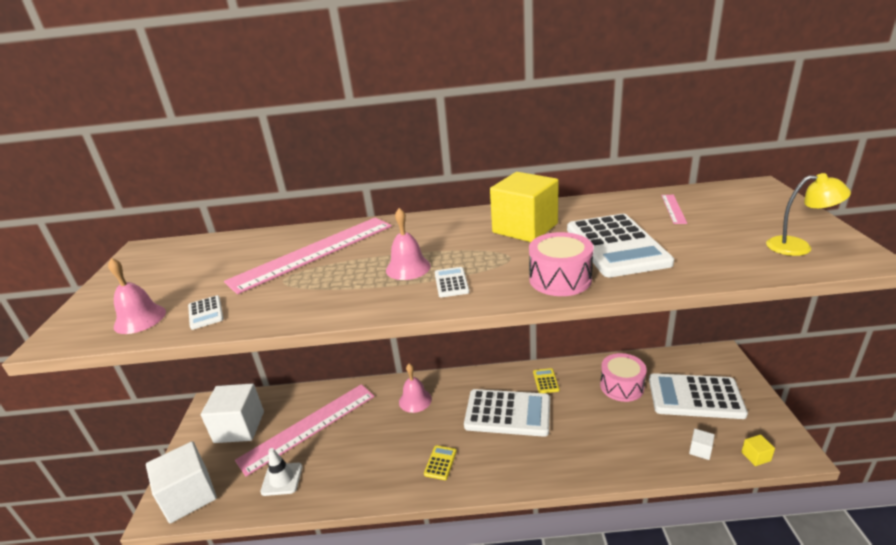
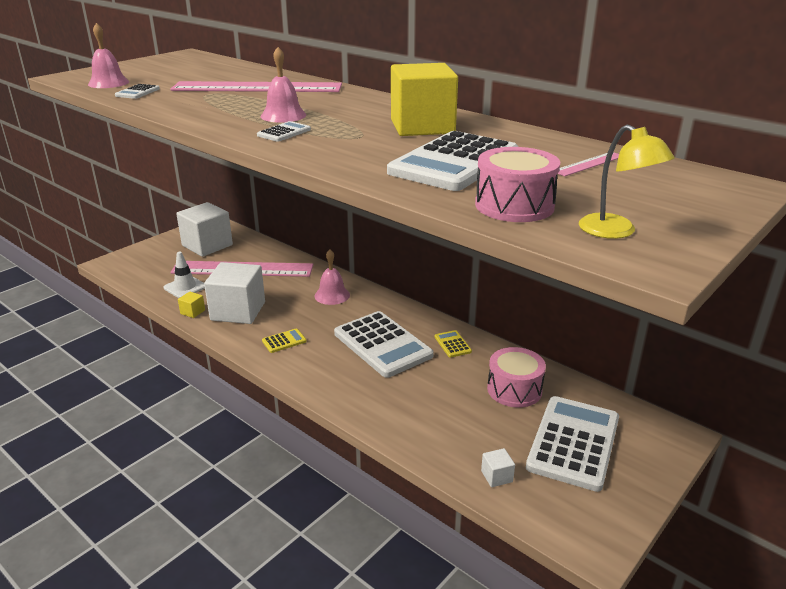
camera: 40 degrees right, 0 degrees up
white cube [146,441,217,523] -> white cube moved to [204,262,265,324]
pink drum [529,232,594,296] -> pink drum moved to [475,147,560,222]
yellow calculator [533,368,559,393] -> yellow calculator turned 60 degrees counterclockwise [435,330,472,358]
white calculator [649,373,748,419] -> white calculator turned 60 degrees clockwise [526,396,619,492]
yellow cube [741,434,775,466] -> yellow cube moved to [178,291,205,318]

